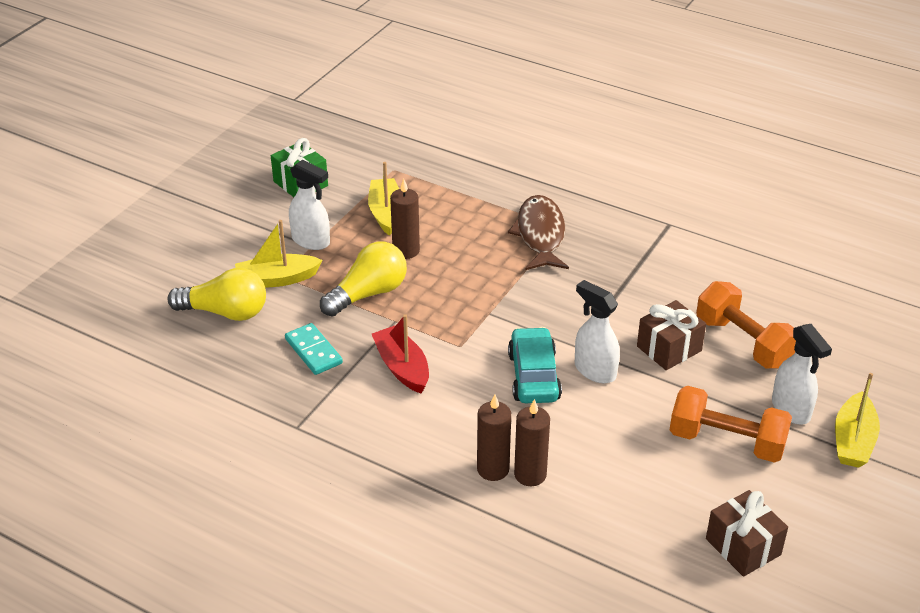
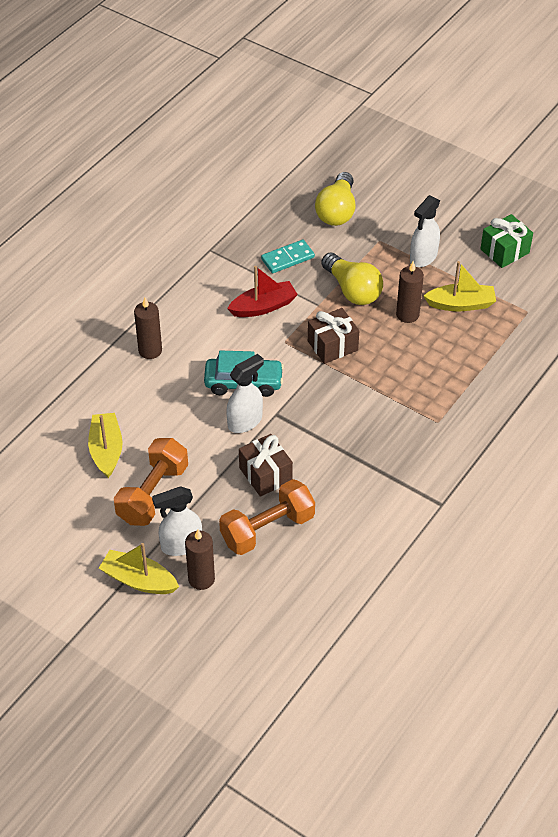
camera: 95 degrees right, 10 degrees up
yellow boat [235,220,323,288] -> yellow boat moved to [88,413,123,478]
brown fish [508,195,569,270] -> none
brown candle [514,399,550,486] -> brown candle moved to [185,529,215,590]
brown gift [706,490,788,577] -> brown gift moved to [308,308,359,364]

